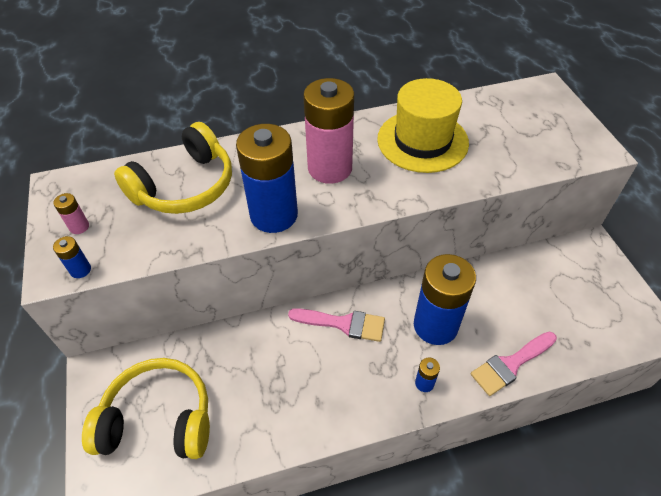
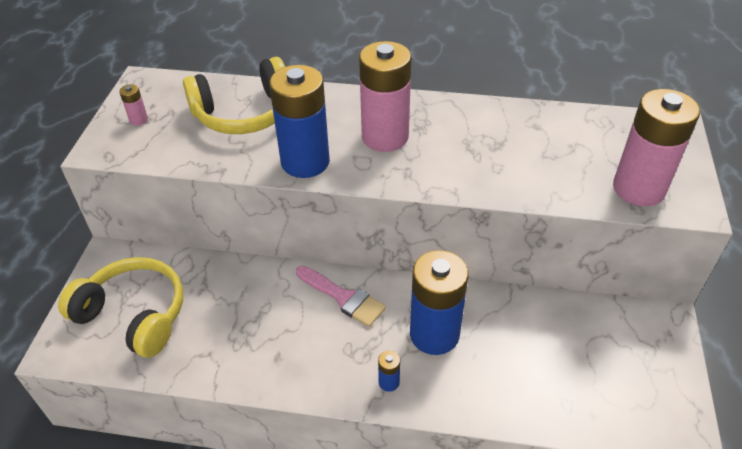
camera: 25 degrees right, 5 degrees down
blue battery [53,236,91,278] -> none
yellow hat [377,78,469,173] -> none
pink brush [471,332,557,396] -> none
none -> pink battery [613,89,700,206]

